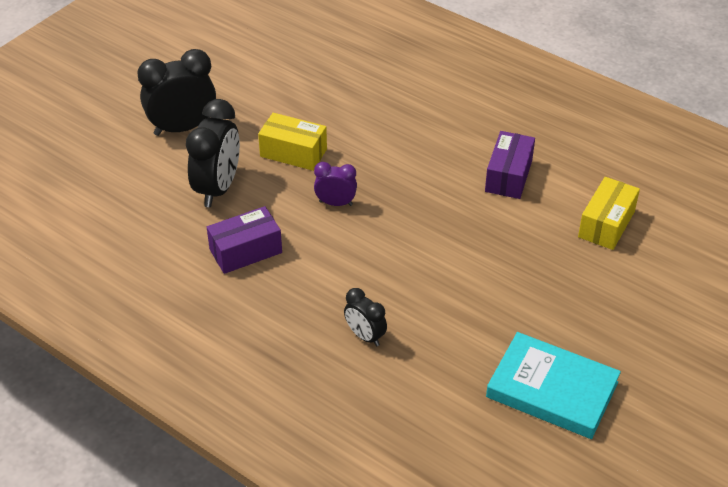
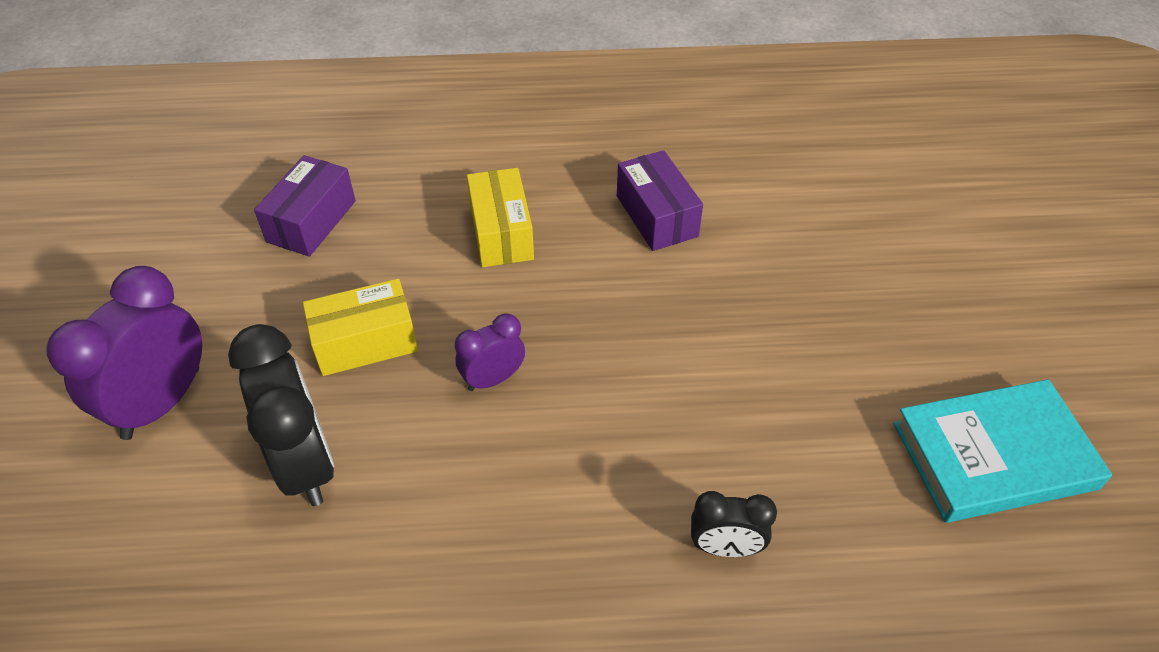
camera: 40 degrees left, 5 degrees up
black clock [137,49,216,136] -> purple clock [46,266,202,440]
purple box [207,206,282,274] -> purple box moved to [254,155,356,257]
yellow box [578,177,640,250] -> yellow box moved to [467,168,534,267]

